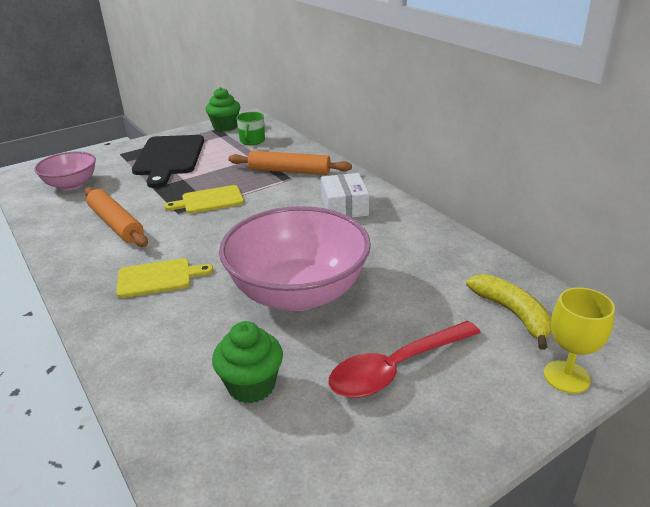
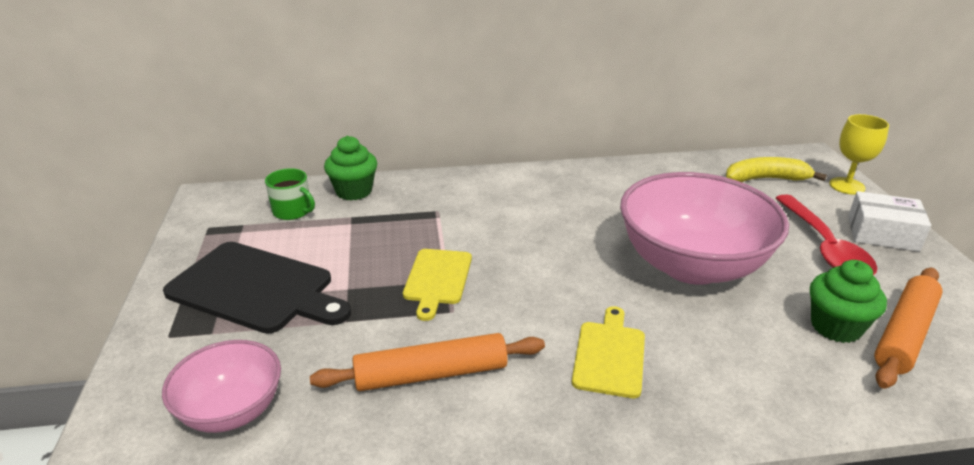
camera: 65 degrees left, 0 degrees up
green cupcake [205,87,240,132] -> green cupcake moved to [324,136,377,200]
orange rolling pin [229,151,352,175] -> orange rolling pin moved to [874,268,943,389]
white box [321,173,369,218] -> white box moved to [848,191,931,252]

